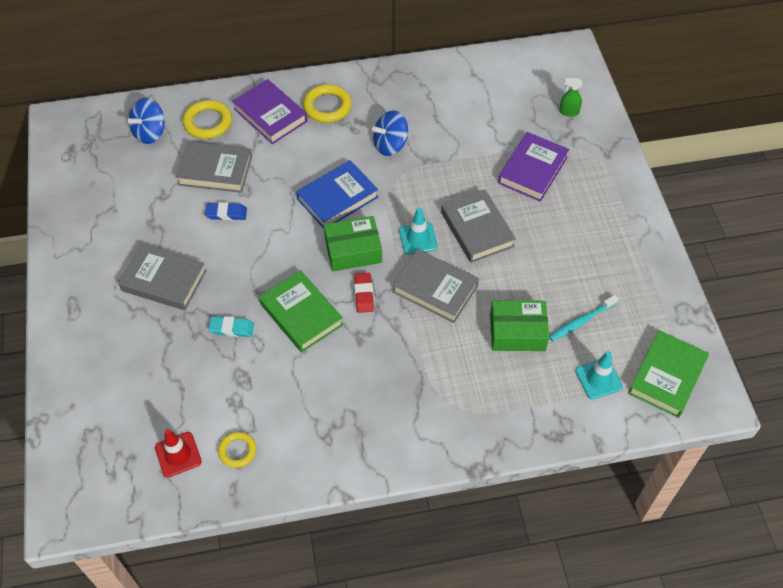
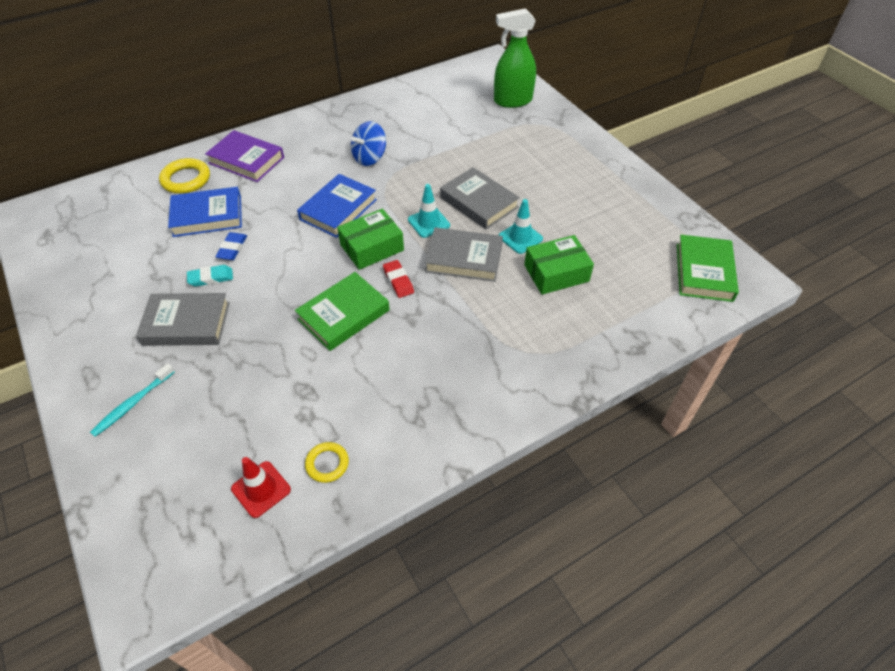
camera: 20 degrees left, 5 degrees down
blue spinning top [128,98,165,144] -> none
grey book [176,142,252,193] -> blue book [168,187,242,237]
blue eraser [205,203,247,220] -> blue eraser turned 60 degrees counterclockwise [215,232,247,260]
turquoise eraser [208,316,254,337] -> turquoise eraser moved to [187,265,233,287]
green book [259,270,343,353] -> green book turned 75 degrees counterclockwise [295,272,390,351]
yellow ring [303,84,352,123] -> none
purple book [498,132,569,202] -> none
turquoise toothbrush [549,295,619,341] -> turquoise toothbrush moved to [90,363,175,437]
green spray bottle [559,78,582,117] -> green spray bottle [494,8,536,108], size x2.21
turquoise traffic cone [575,351,623,399] -> turquoise traffic cone moved to [499,199,543,254]

